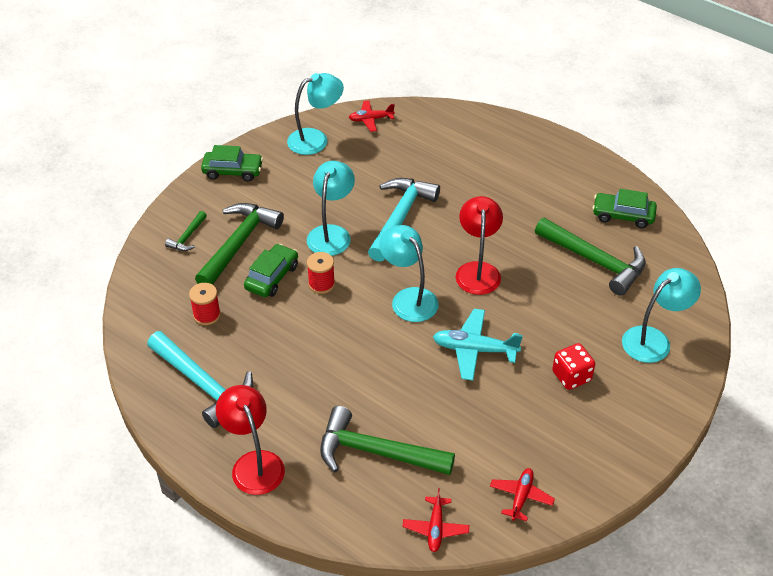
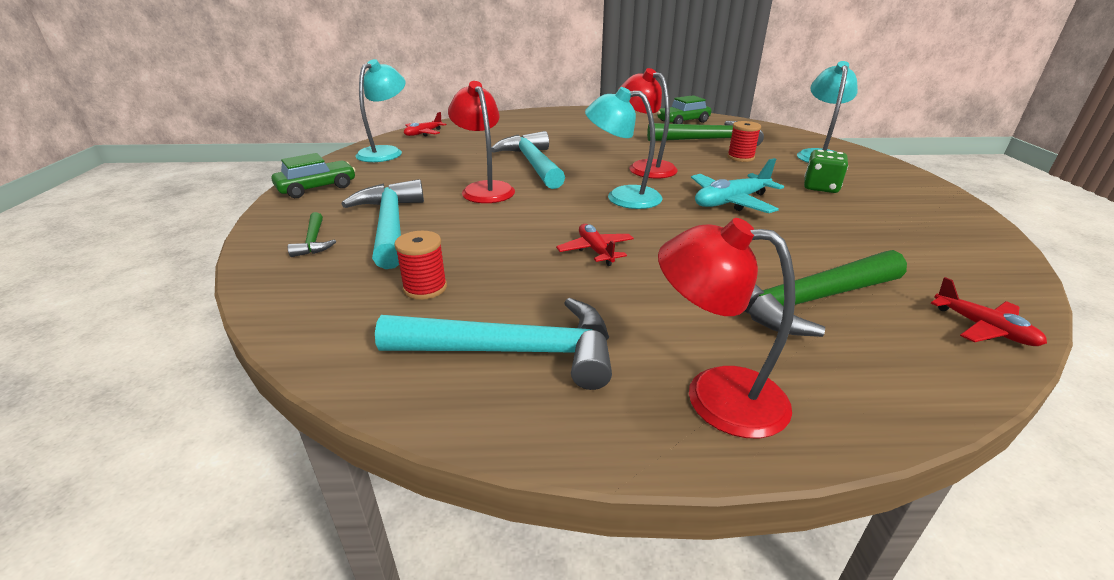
camera: 40 degrees left, 15 degrees down
green hammer [195,203,284,285] -> turquoise hammer [342,179,424,269]
green car [244,244,298,297] -> none
turquoise lamp [307,161,355,256] -> red lamp [448,81,515,203]
red spool [307,252,335,294] -> red spool moved to [727,121,761,162]
red plane [490,468,555,521] -> red plane moved to [556,224,634,266]
red dice [552,343,595,390] -> green dice [804,150,848,193]

